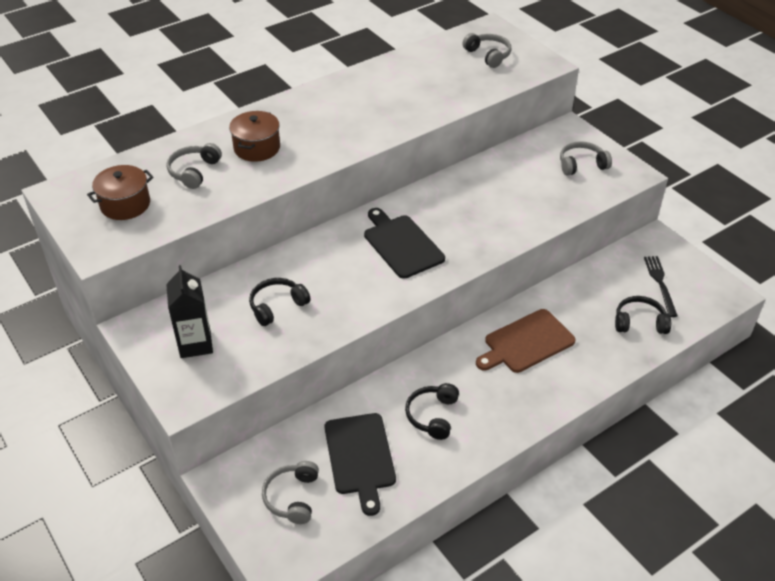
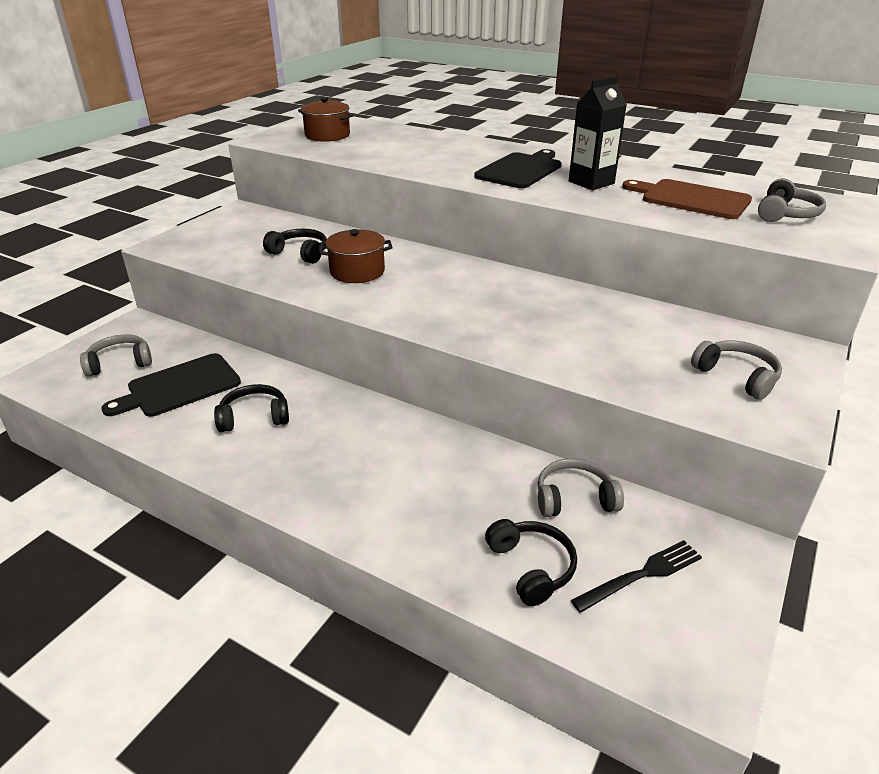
camera: 65 degrees right, 10 degrees down
grey headphones [166,143,222,189] -> grey headphones moved to [538,459,624,517]
black carton [166,265,213,358] -> black carton moved to [569,76,627,190]
brown pot [229,111,280,162] -> brown pot moved to [319,229,392,283]
black cutting board [364,208,445,279] -> black cutting board moved to [474,149,561,188]
brown cutting board [476,309,576,373] -> brown cutting board moved to [622,179,752,219]

